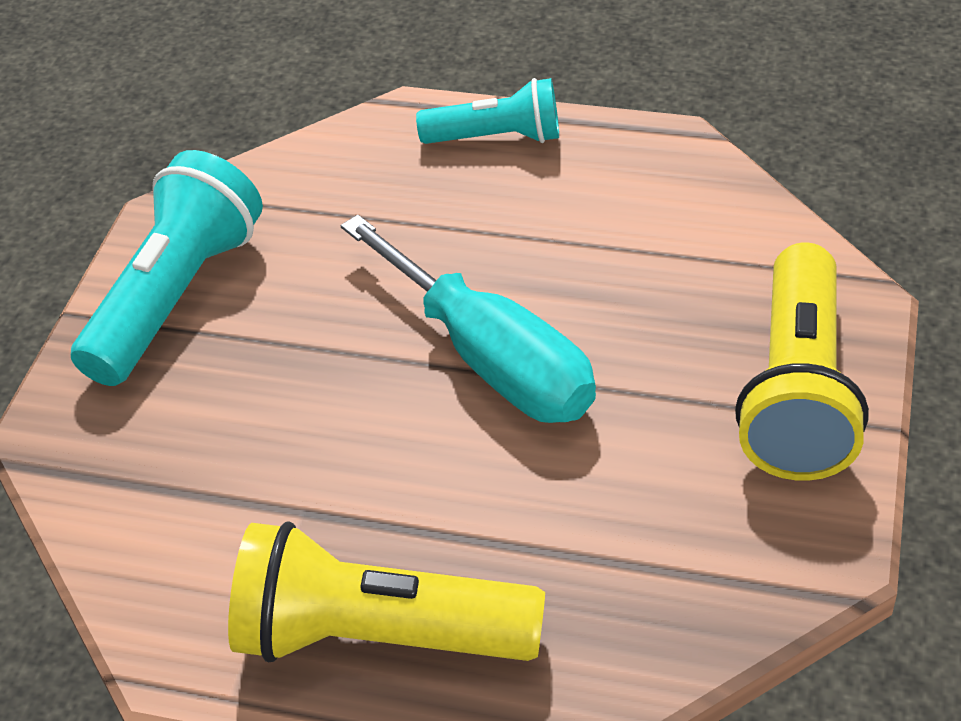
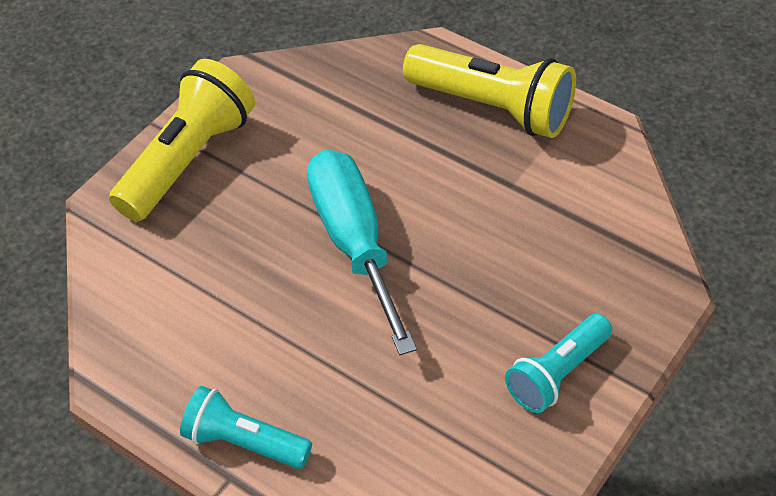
camera: 160 degrees left, 5 degrees up
turquoise flashlight [71,150,263,386] -> turquoise flashlight [505,314,612,413], size x0.62

